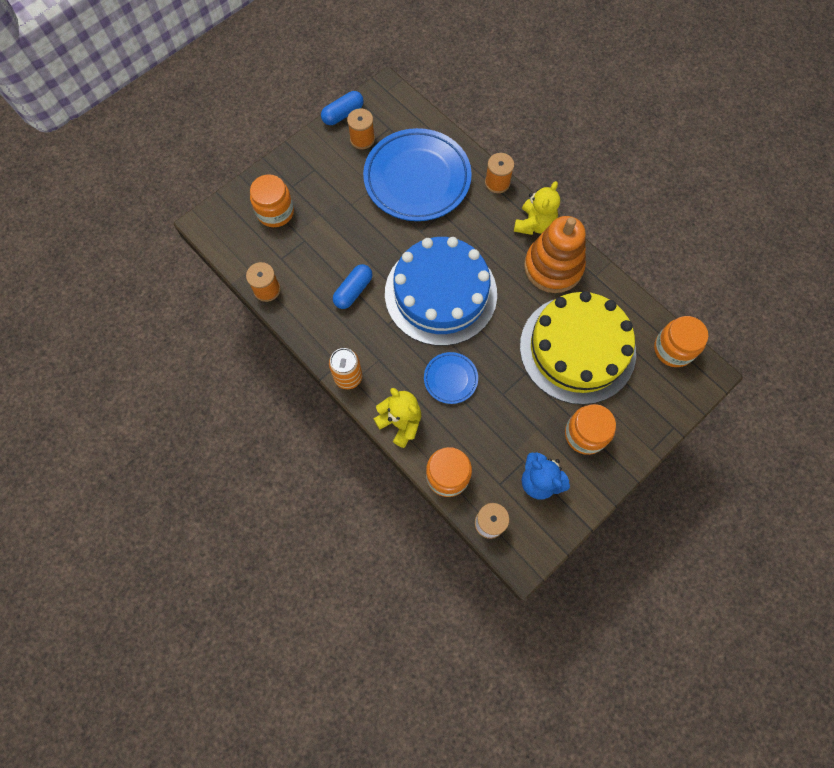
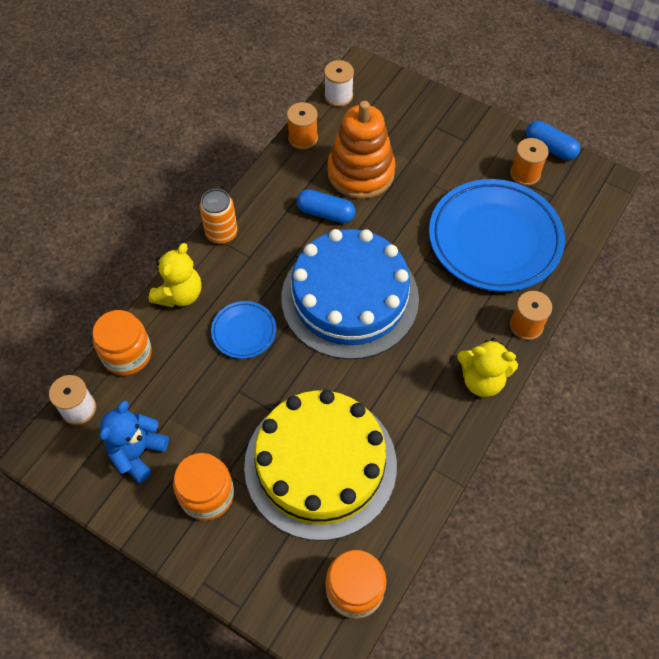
camera: 75 degrees right, 10 degrees down
orange jar [250,174,294,227] -> none
orange stacking toy [524,216,586,293] -> orange stacking toy moved to [327,101,396,199]
none -> white spool [324,60,354,107]

